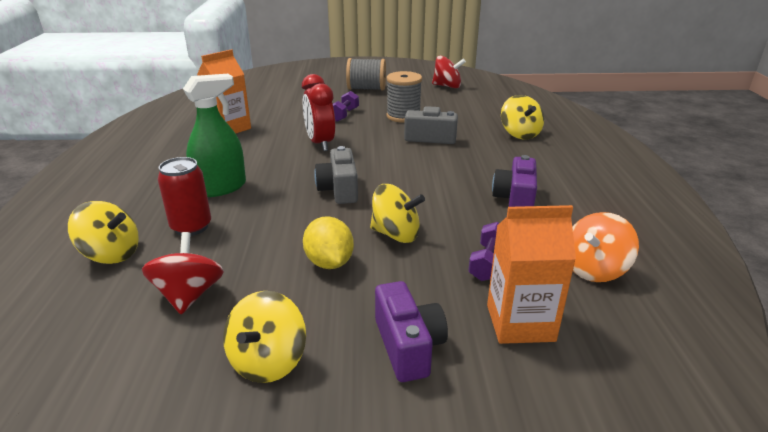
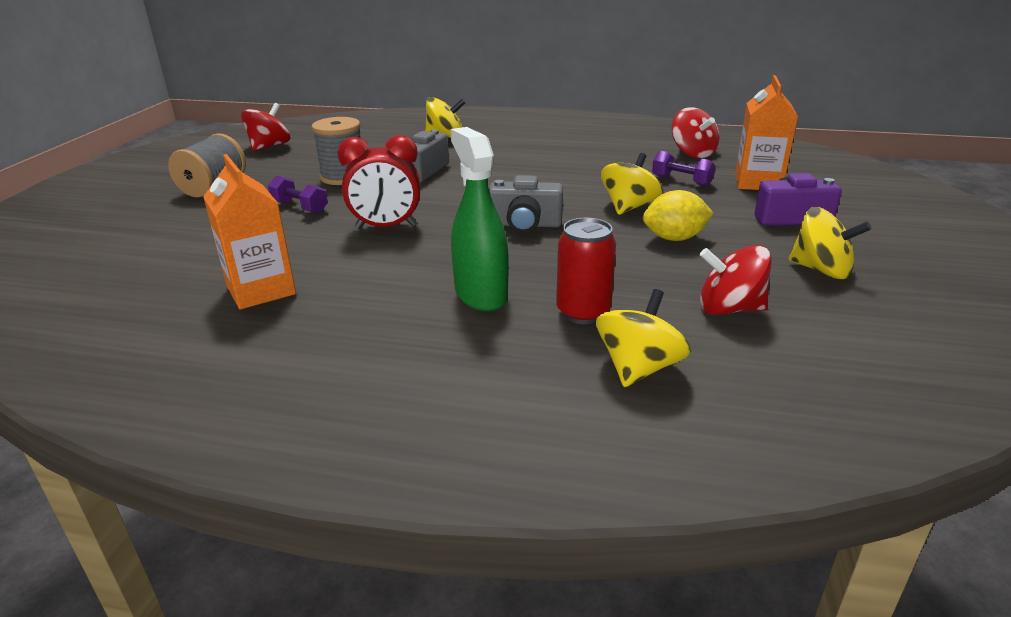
camera: 75 degrees left, 0 degrees up
purple camera [492,155,537,207] -> none
orange spinning top [572,212,639,282] -> red spinning top [672,107,719,158]

